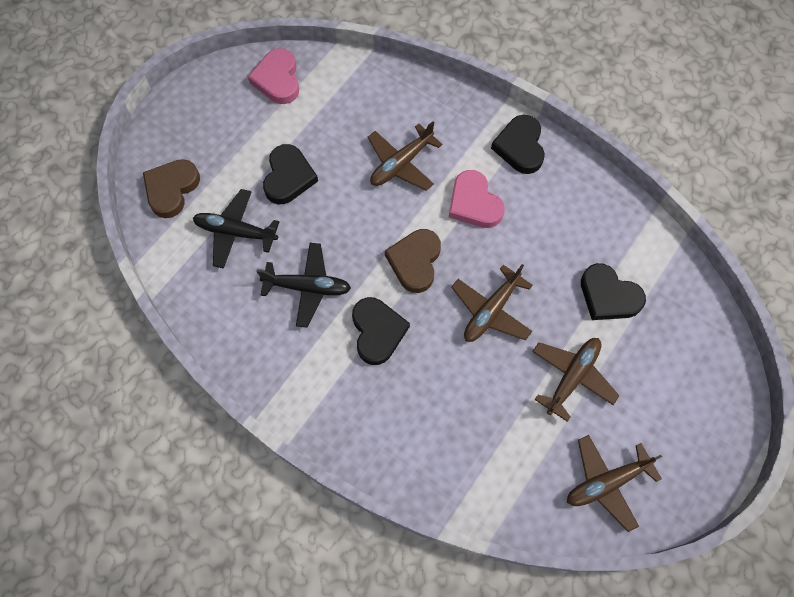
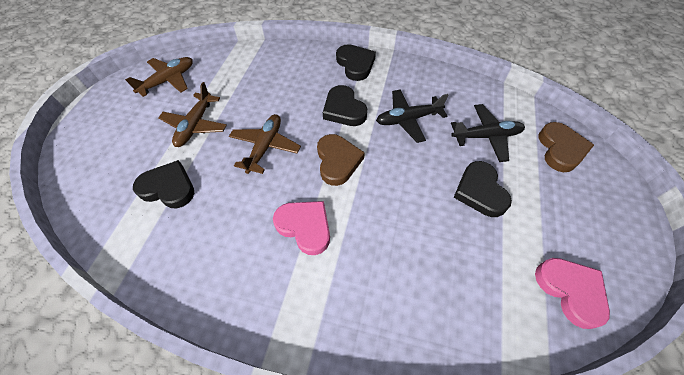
camera: 160 degrees right, 10 degrees down
brown plane [368,121,442,191] -> none
black heart [491,115,545,174] -> black heart moved to [336,44,376,81]

